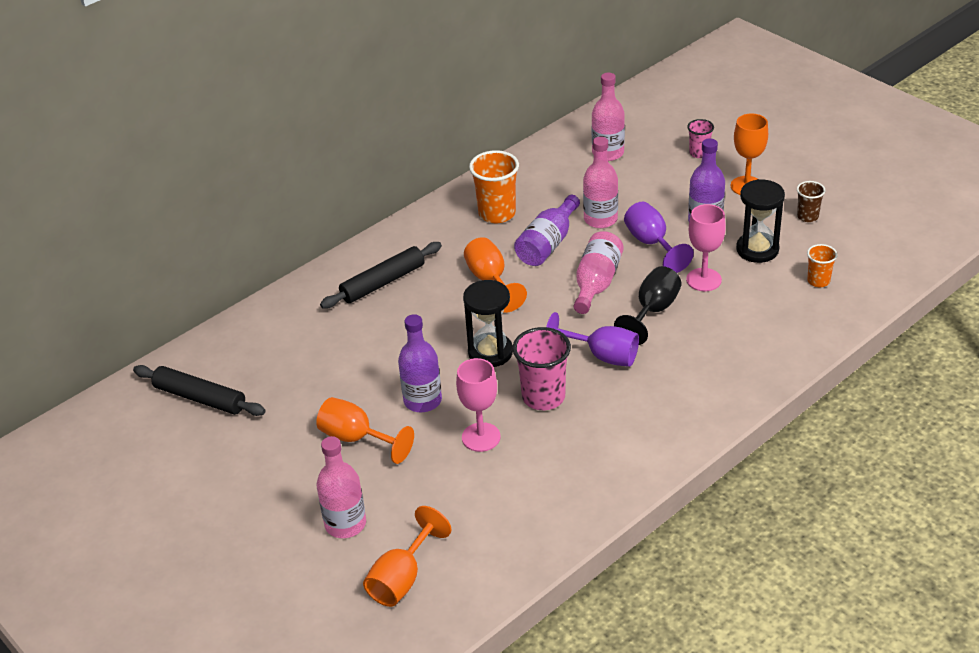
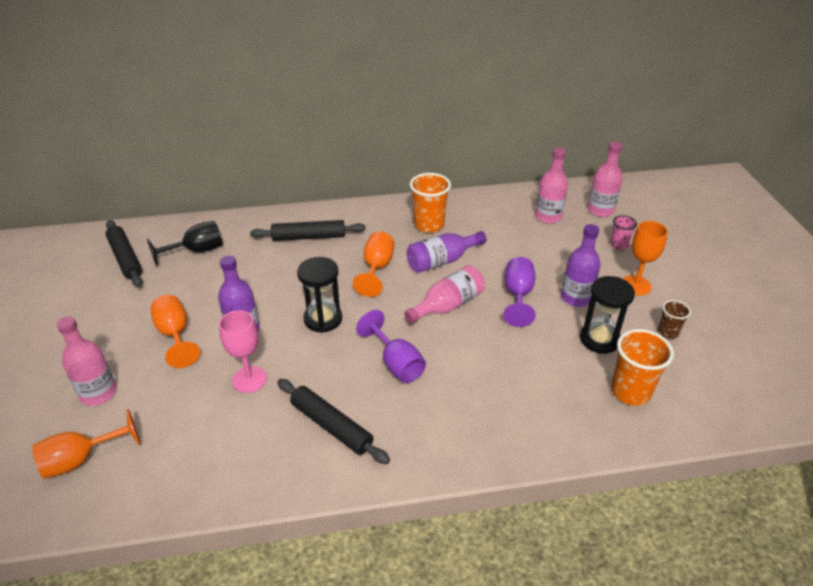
camera: 30 degrees right, 0 degrees up
pink cup [512,327,571,410] -> none
pink bottle [583,137,618,228] -> pink bottle moved to [588,142,622,217]
black goblet [614,266,682,345] -> black goblet moved to [147,221,223,266]
pink goblet [686,204,726,291] -> none
orange cup [807,244,837,287] -> orange cup [611,329,674,406], size x1.79
none -> black rolling pin [277,379,390,464]

